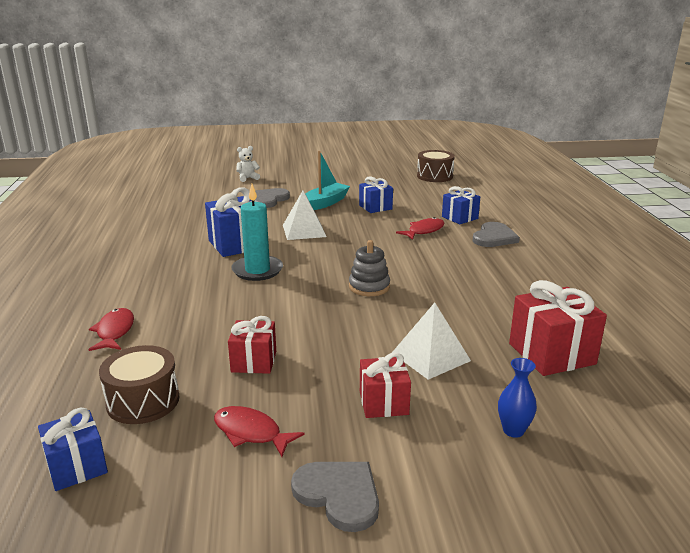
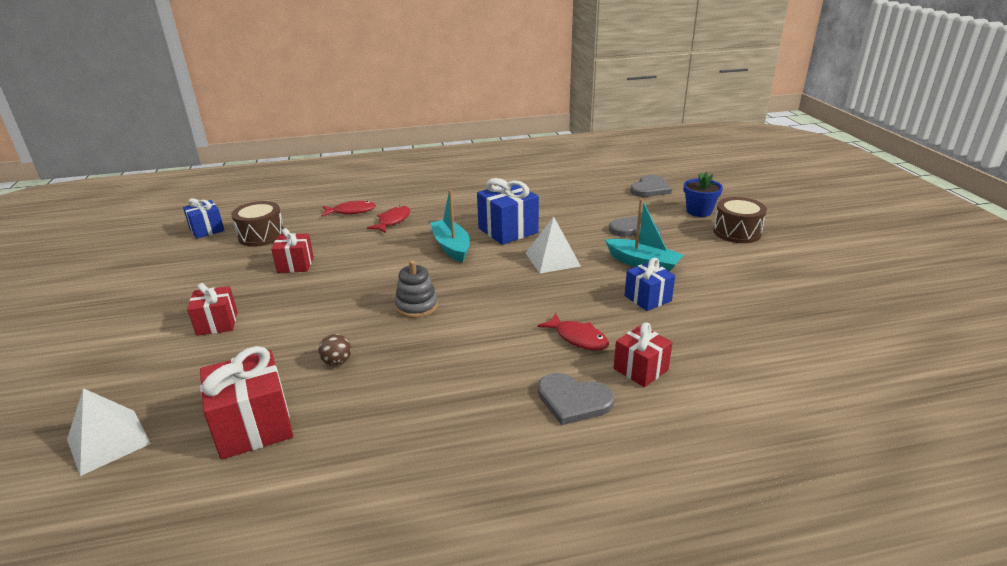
camera: 85 degrees right, 5 degrees up
red fish [214,406,304,457] -> red fish moved to [367,206,410,233]
turquoise candle [231,184,283,281] -> turquoise boat [430,190,470,262]
white teddy bear [236,146,260,182] -> blue flower pot [684,172,723,217]
grey heart [291,462,379,532] -> grey heart moved to [630,175,672,197]
white pyramid [392,302,471,380] -> white pyramid moved to [67,388,151,476]
brown drum [417,150,455,182] -> brown drum moved to [713,197,767,243]
blue gift [442,186,480,224] -> red gift [614,322,673,387]
blue vase [498,358,537,438] -> none
none -> brown ball [319,334,351,366]

